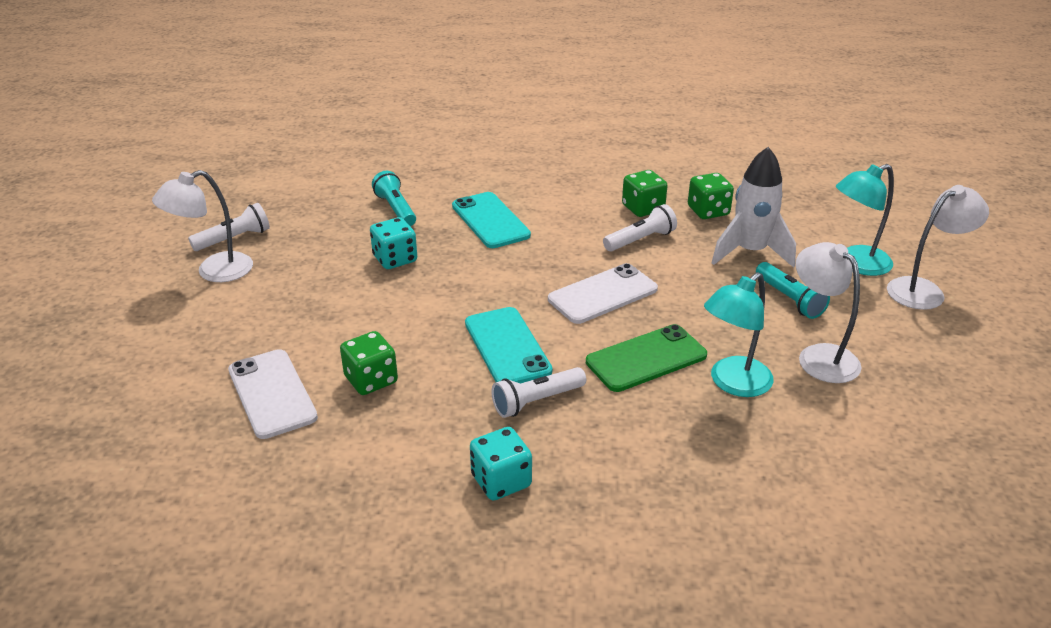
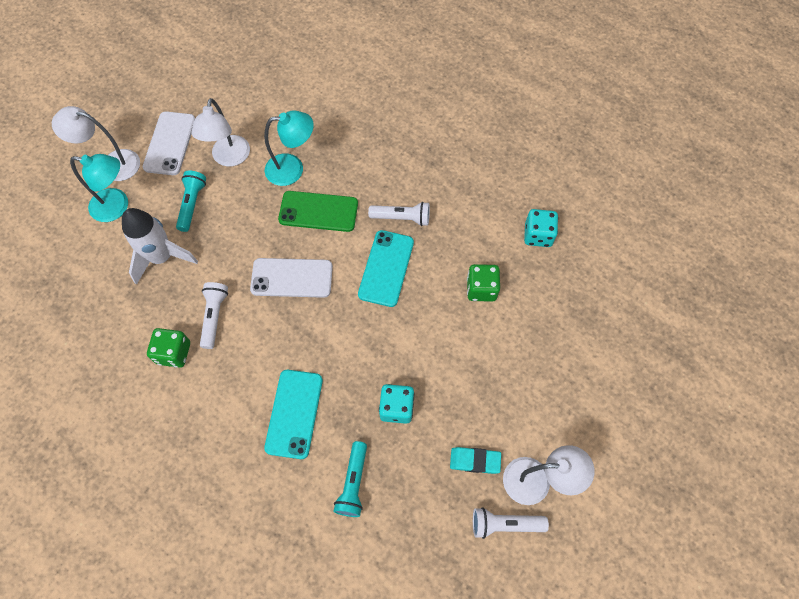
camera: 145 degrees left, 30 degrees up
white phone [228,349,318,439] -> white phone moved to [143,111,195,175]
turquoise dice [470,427,532,500] -> turquoise dice moved to [524,209,558,247]
white flashlight [603,204,677,251] -> white flashlight turned 90 degrees clockwise [200,282,228,349]
green dice [688,173,734,219] -> none
none -> turquoise eraser [450,447,501,474]

